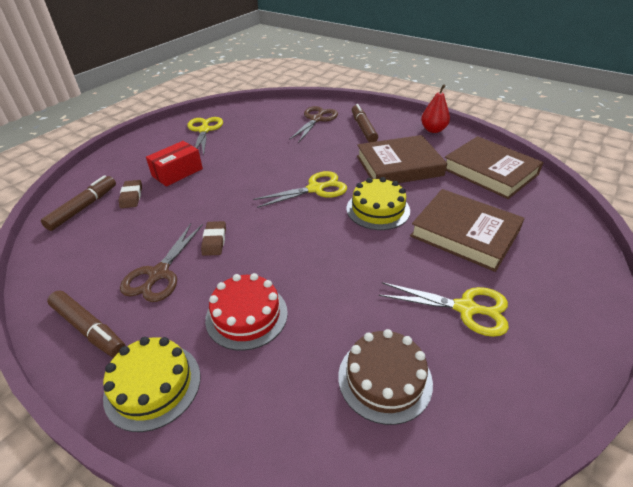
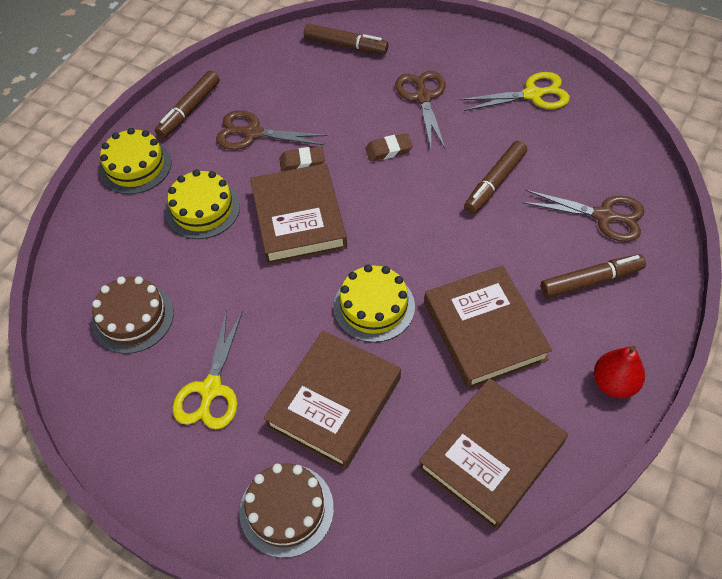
camera: 85 degrees right, 15 degrees up
brown eraser [119,180,142,208] -> brown eraser moved to [365,133,413,161]
red box [146,141,203,186] -> brown scissors [395,71,446,148]
red cake [205,273,288,351] -> yellow cake [165,170,240,239]
yellow scissors [253,171,347,208] -> none
none -> brown cake [239,463,334,558]
none -> brown book [250,163,347,264]
none -> brown marker [464,141,527,214]

